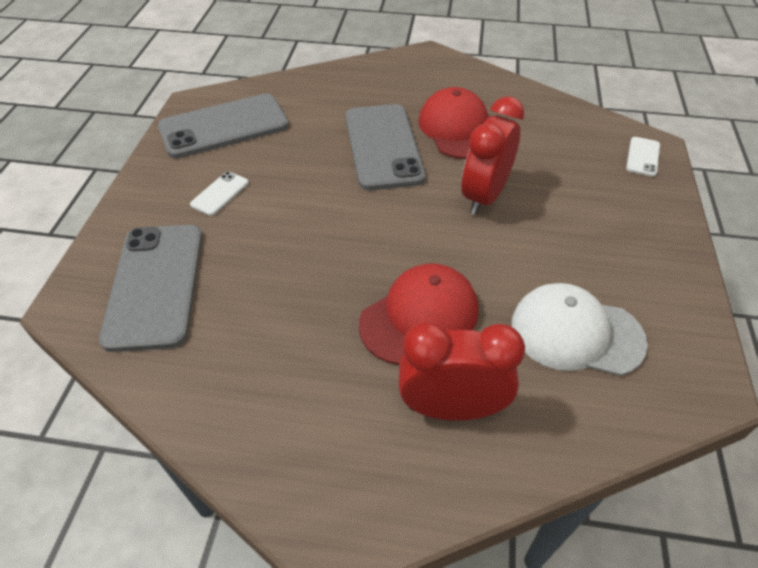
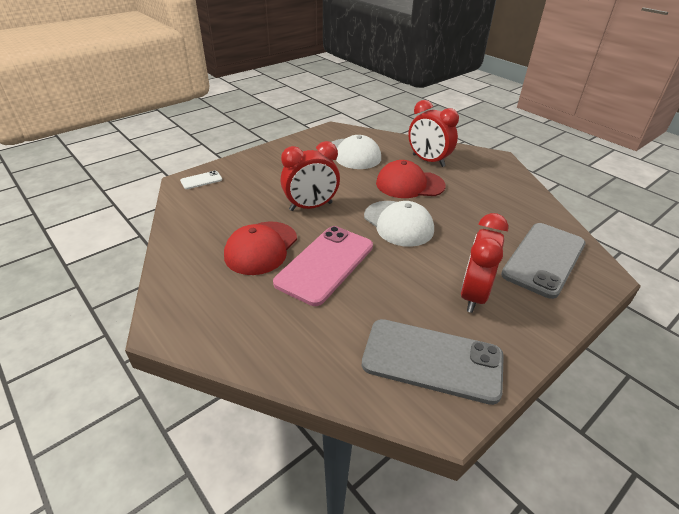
camera: 140 degrees left, 10 degrees down
white phone [190,171,249,216] -> red clock [461,213,508,313]
grey phone [345,104,425,190] -> pink phone [273,226,373,306]
none -> white cap [364,201,434,247]

